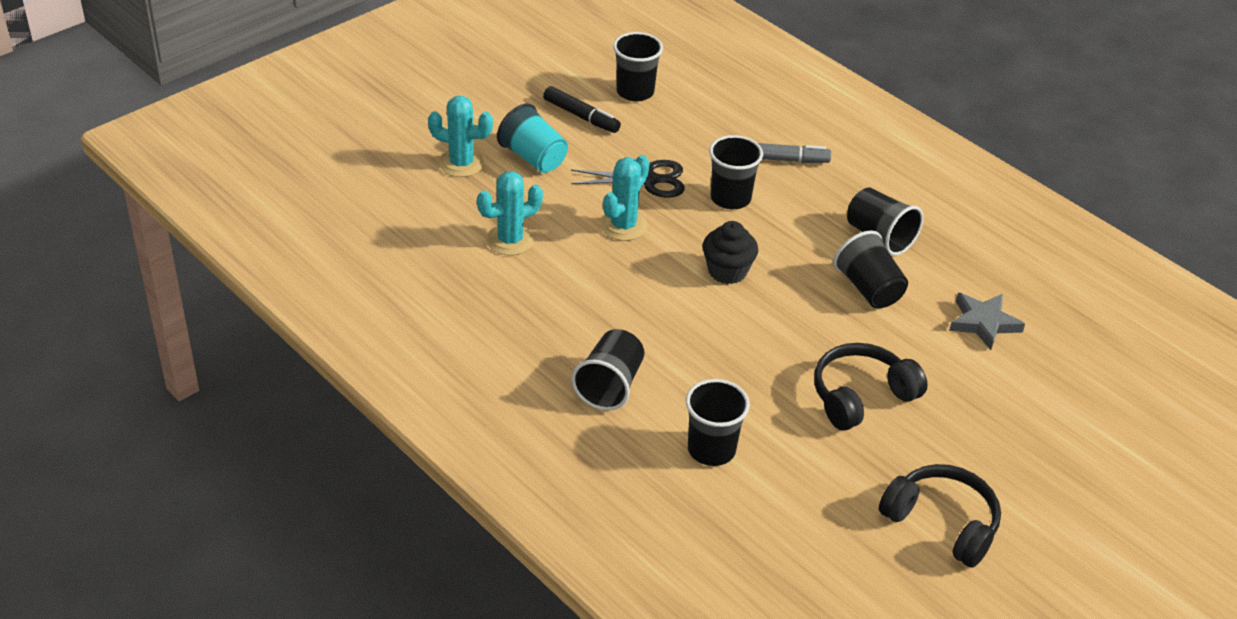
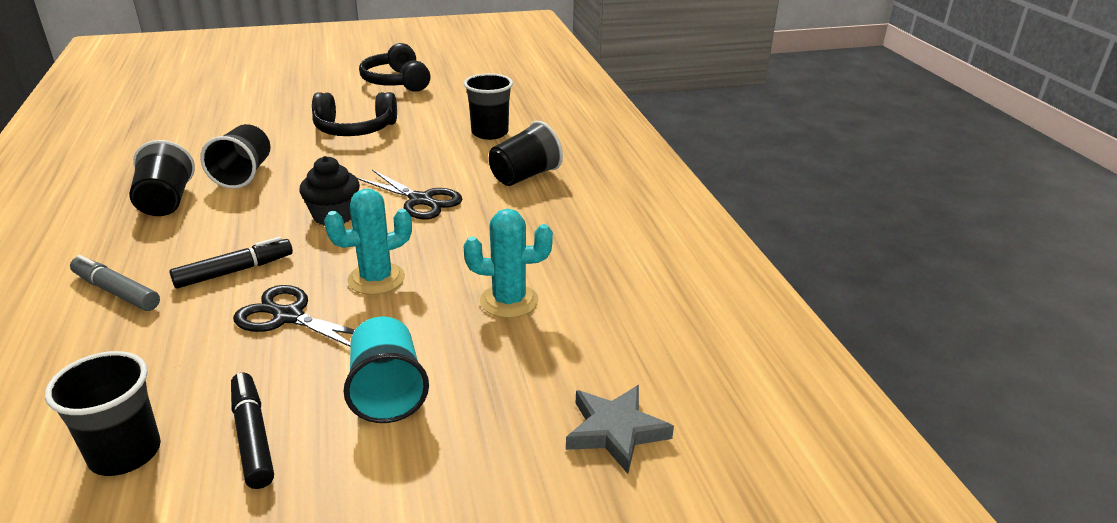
camera: 150 degrees left, 10 degrees down
turquoise cactus [428,96,493,177] -> none
black cup [709,135,763,209] -> black marker [169,237,293,289]
grey star [949,293,1025,350] -> grey star moved to [566,385,674,474]
none -> black scissors [357,170,462,219]

